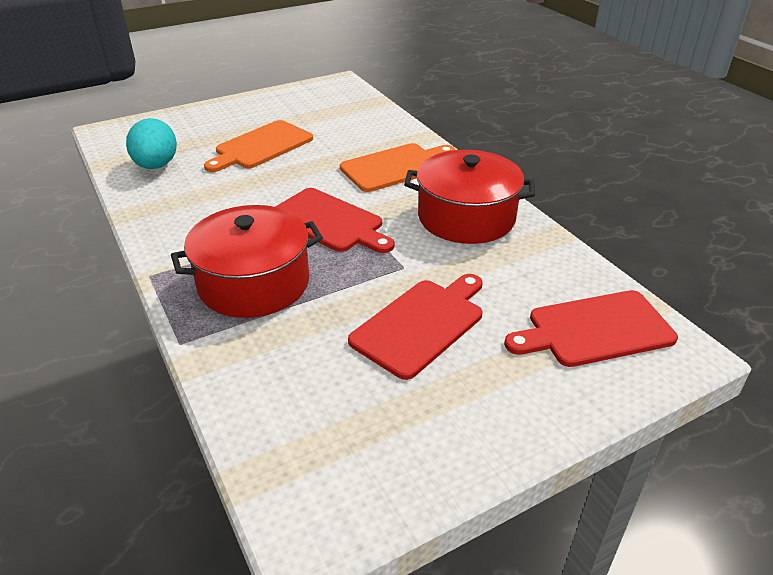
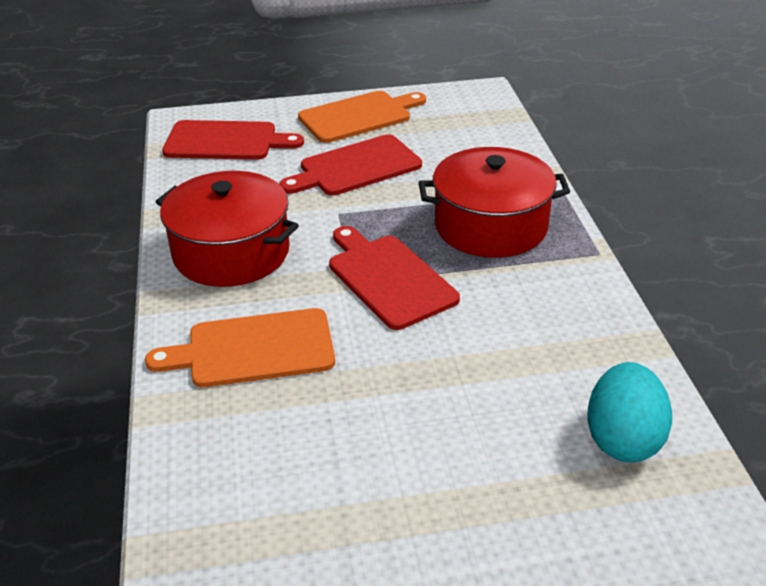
camera: 160 degrees left, 0 degrees up
orange cutting board [204,120,313,172] -> orange cutting board moved to [298,91,426,143]

